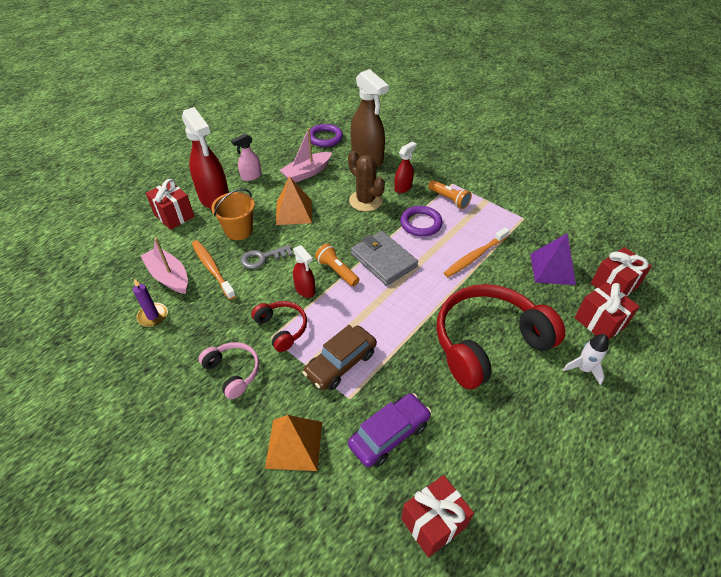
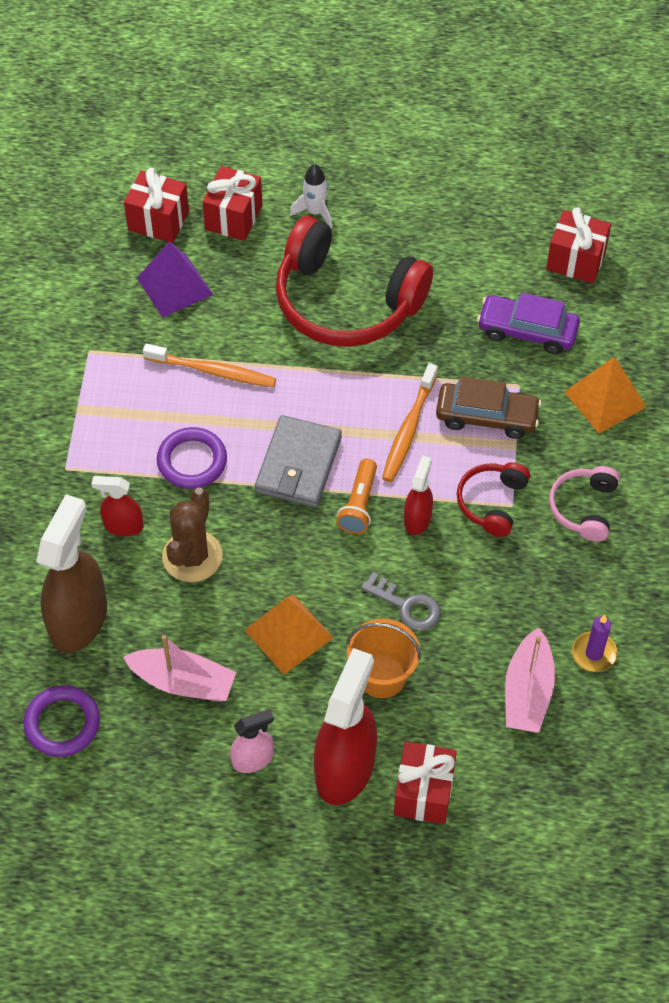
camera: 125 degrees left, 10 degrees up
orange toothbrush [192,240,236,300] -> orange toothbrush moved to [382,363,438,482]
pink spray bottle [231,134,261,181] -> pink spray bottle turned 45 degrees counterclockwise [230,709,274,773]
orange flashlight [428,180,472,209] -> none

